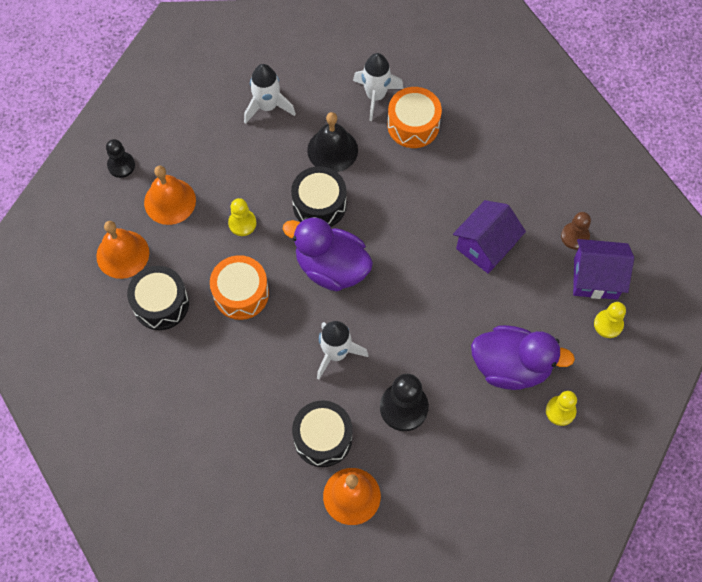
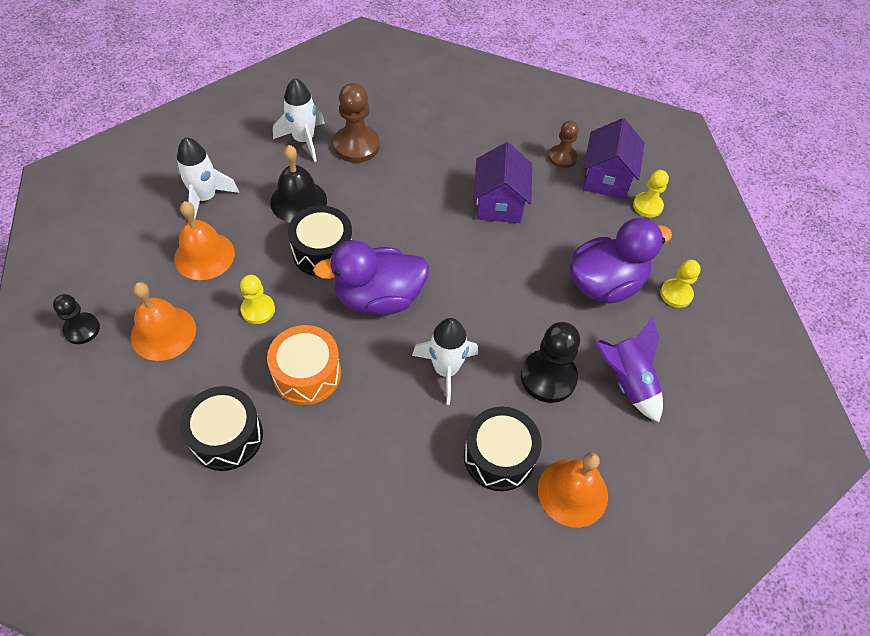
camera: 40 degrees left, 10 degrees down
orange bell [96,221,149,279] -> orange bell moved to [174,201,235,280]
orange drum [387,87,442,148] -> brown pawn [333,83,380,163]
purple house [573,239,634,300] -> purple house turned 45 degrees counterclockwise [583,118,644,199]
none -> purple rocket [595,317,663,422]

